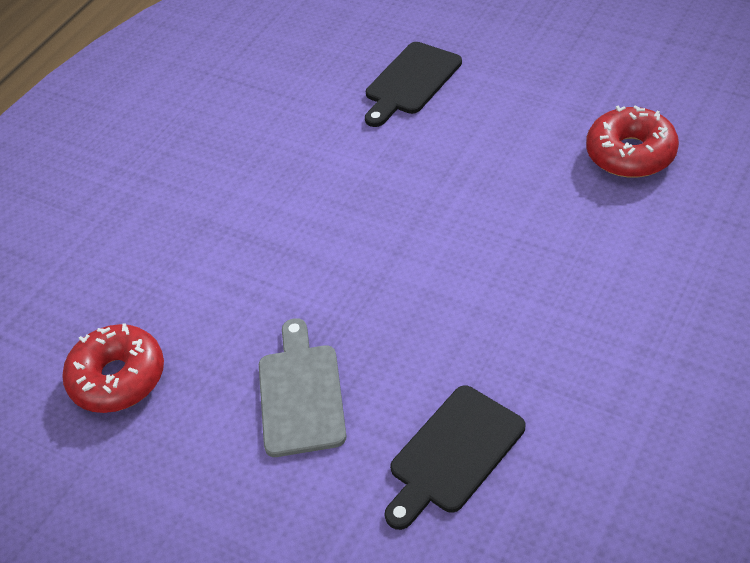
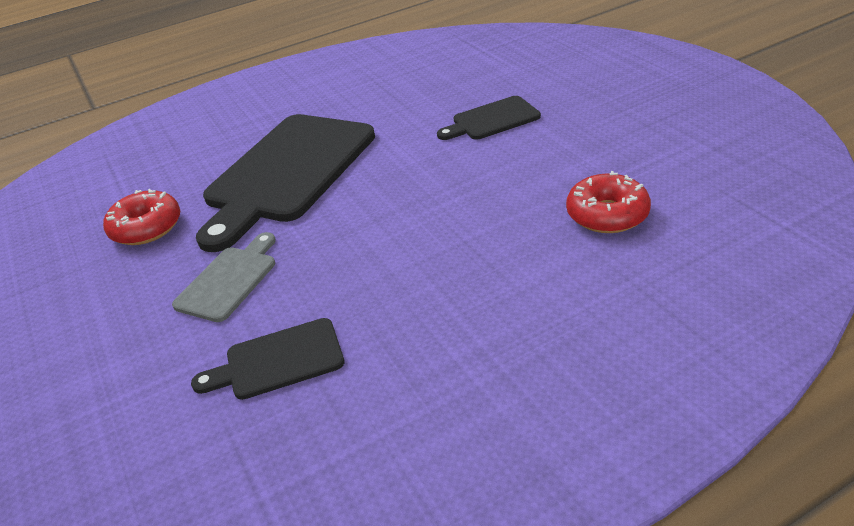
camera: 30 degrees right, 10 degrees down
none -> black cutting board [196,114,375,252]

